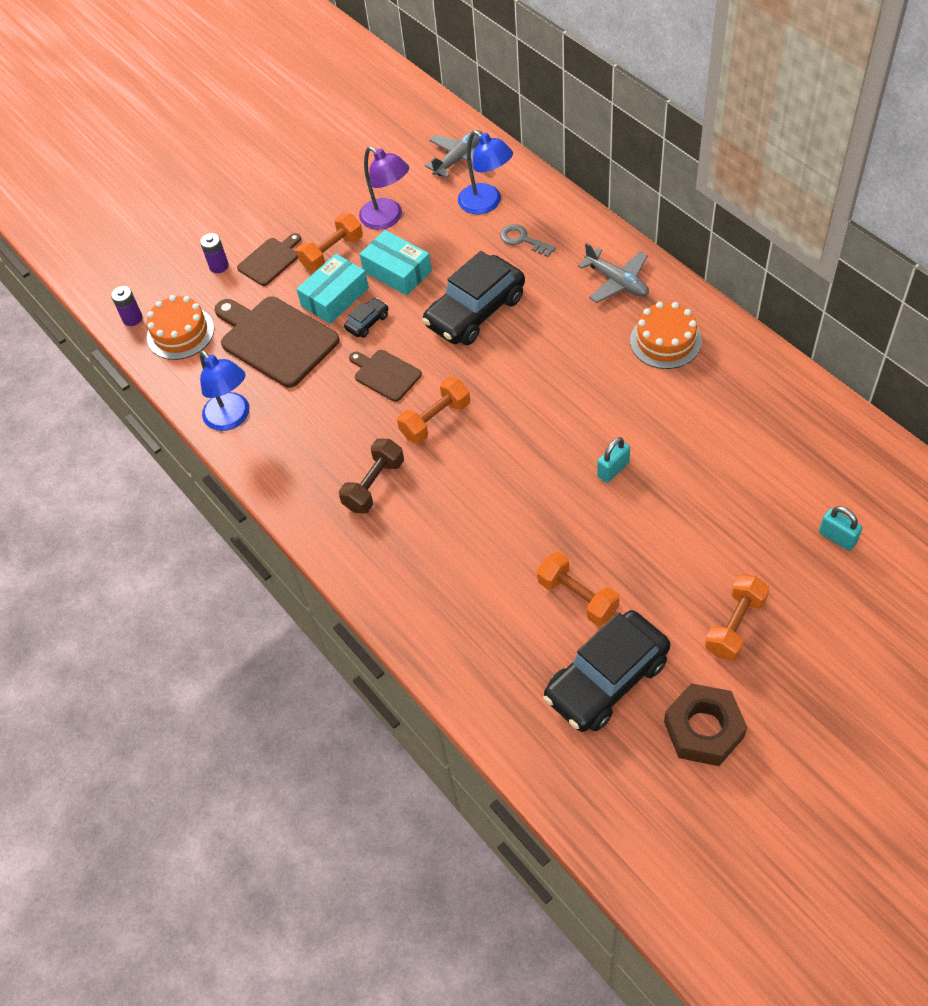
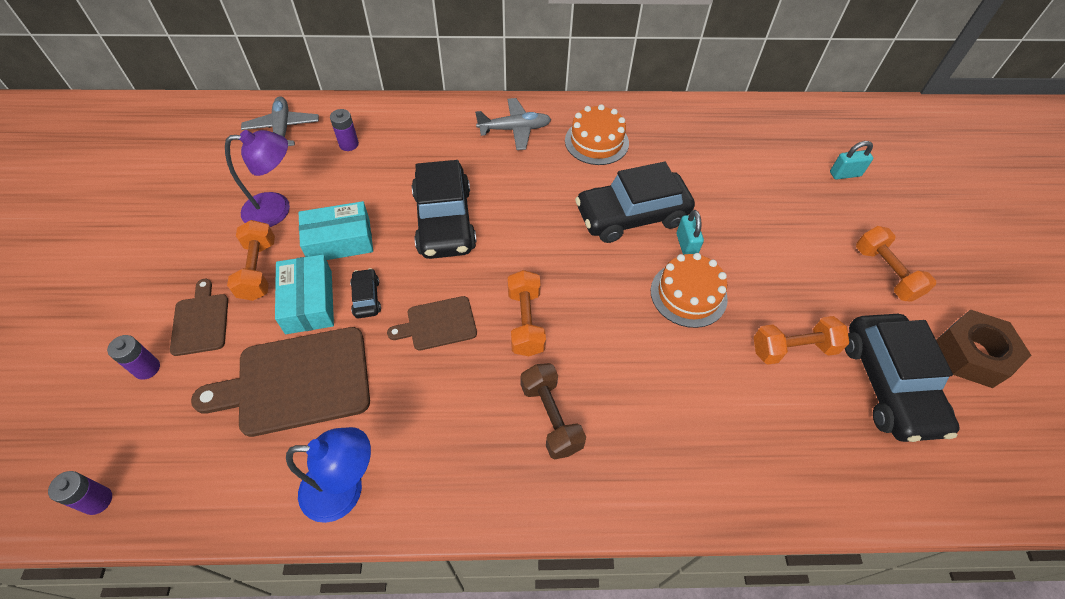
camera: 60 degrees left, 0 degrees up
orange cake [147,295,214,360] -> orange cake moved to [651,253,728,328]
blue lamp [458,130,513,214] -> purple battery [330,109,359,151]
grey key [500,224,556,257] -> none
none -> black car [575,162,695,243]

